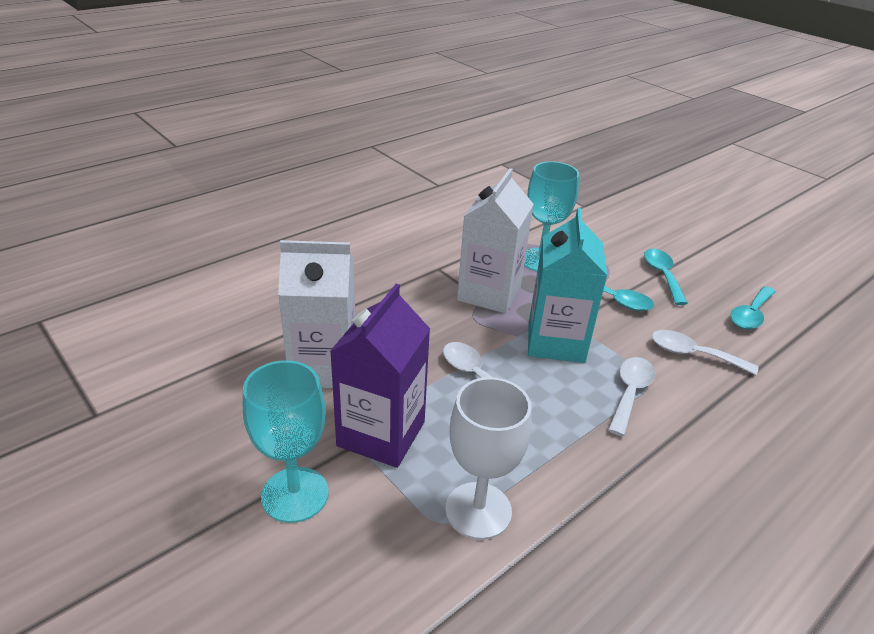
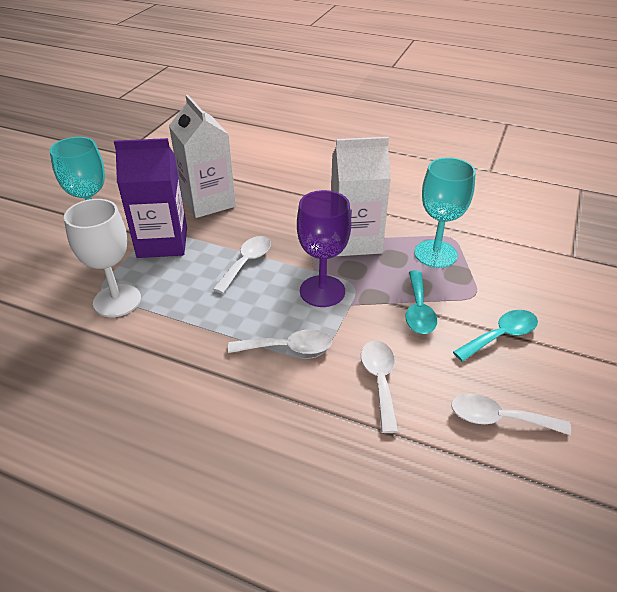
camera: 65 degrees right, 5 degrees up
turquoise carton [528,208,607,363] -> purple goblet [297,190,351,307]
turquoise spoon [730,286,776,329] -> white spoon [451,393,571,435]

